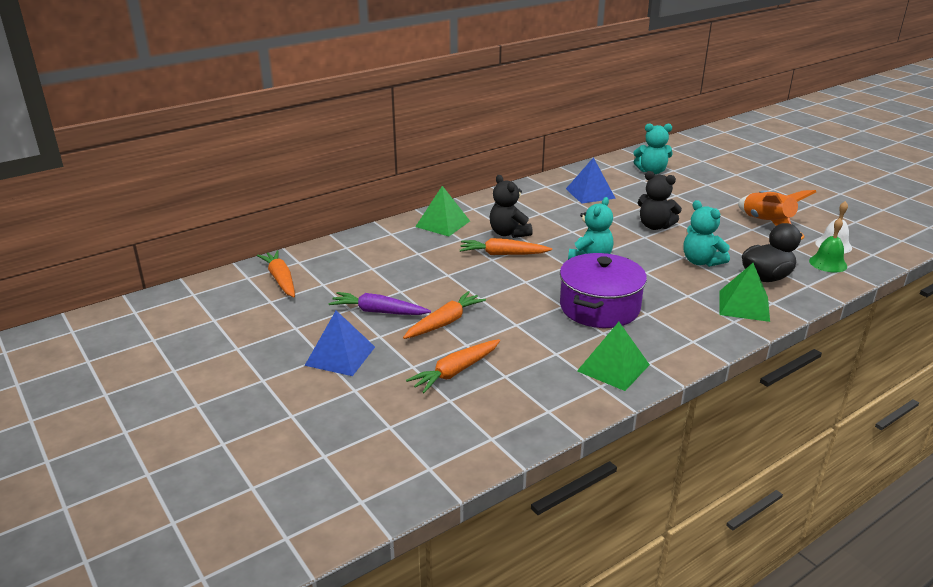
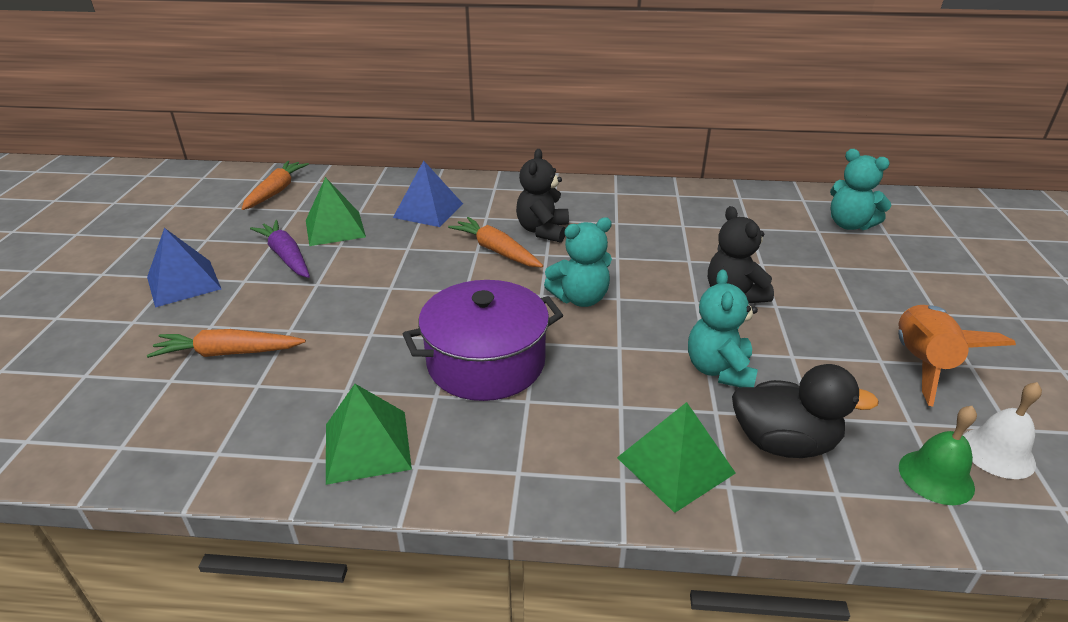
camera: 40 degrees right, 5 degrees up
orange carrot [403,291,486,339] -> none
green pyramid [415,186,470,236] -> green pyramid moved to [306,177,366,246]
blue pyramid [566,157,616,204] -> blue pyramid moved to [393,160,463,227]

